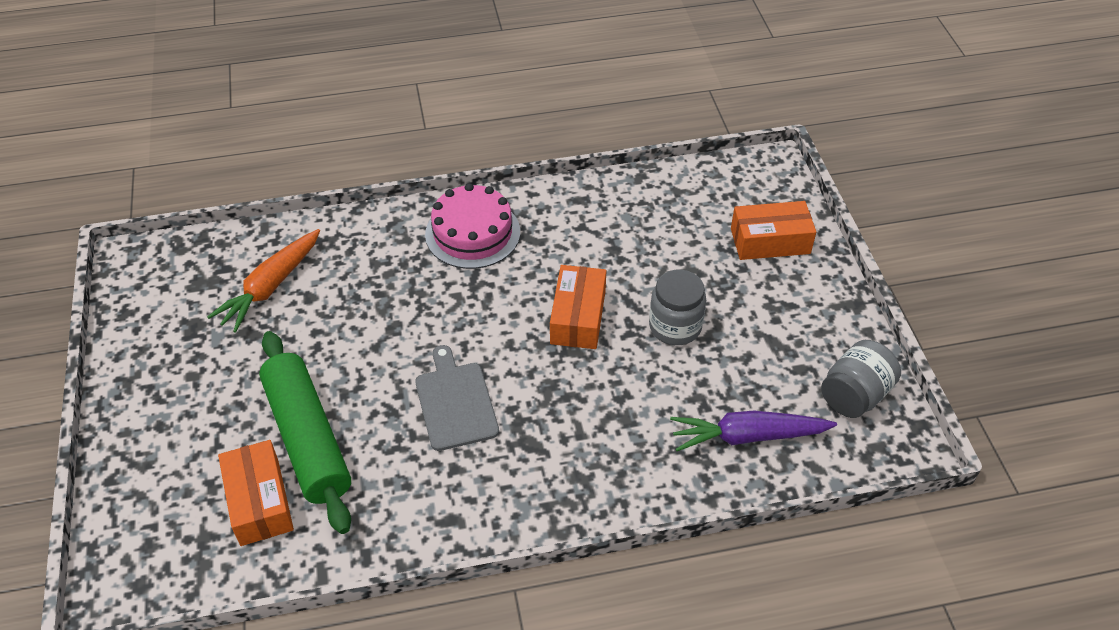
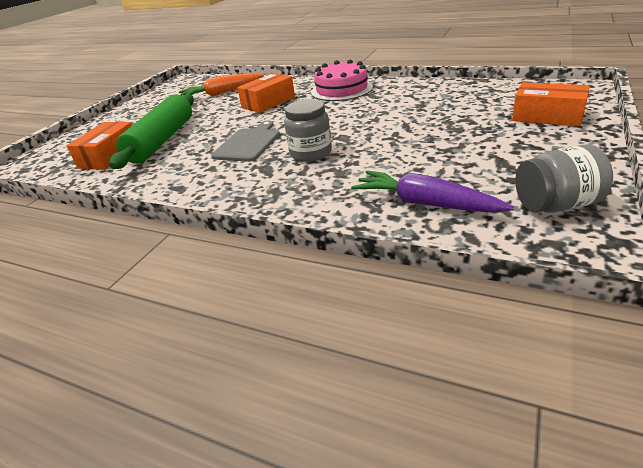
camera: 40 degrees right, 15 degrees down
orange box [550,265,606,349] -> orange box moved to [237,73,295,113]
grey jar [649,270,706,345] -> grey jar moved to [284,99,332,162]

